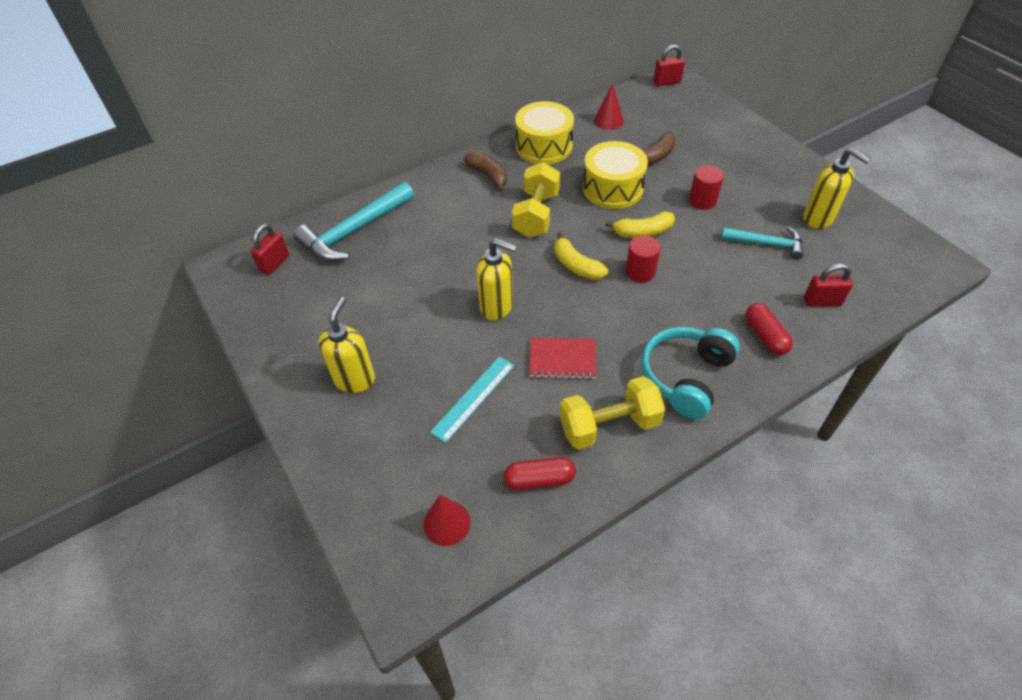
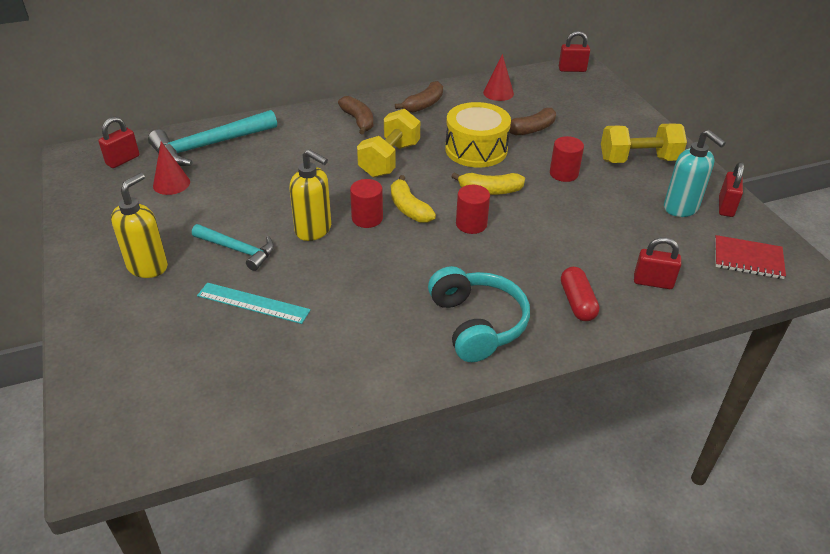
camera: 10 degrees right, 10 degrees down
red cone [424,495,470,546] -> red cone moved to [153,142,190,195]
turquoise ruler [430,356,515,443] -> turquoise ruler turned 60 degrees clockwise [197,283,311,324]
red capsule [504,457,576,490] -> none
yellow drum [515,101,574,164] -> brown banana [395,81,443,113]
red notebook [529,338,596,379] -> red notebook moved to [715,235,786,279]
yellow dumbbell [560,376,665,450] -> yellow dumbbell moved to [601,123,687,163]
turquoise headphones [641,327,740,419] -> turquoise headphones turned 120 degrees clockwise [428,266,530,362]
turquoise hammer [721,227,803,260] -> turquoise hammer moved to [192,224,274,271]
yellow soap dispenser [803,148,871,229] -> turquoise soap dispenser [664,130,726,217]
none -> red cylinder [350,179,383,228]
none -> red padlock [719,162,744,217]

